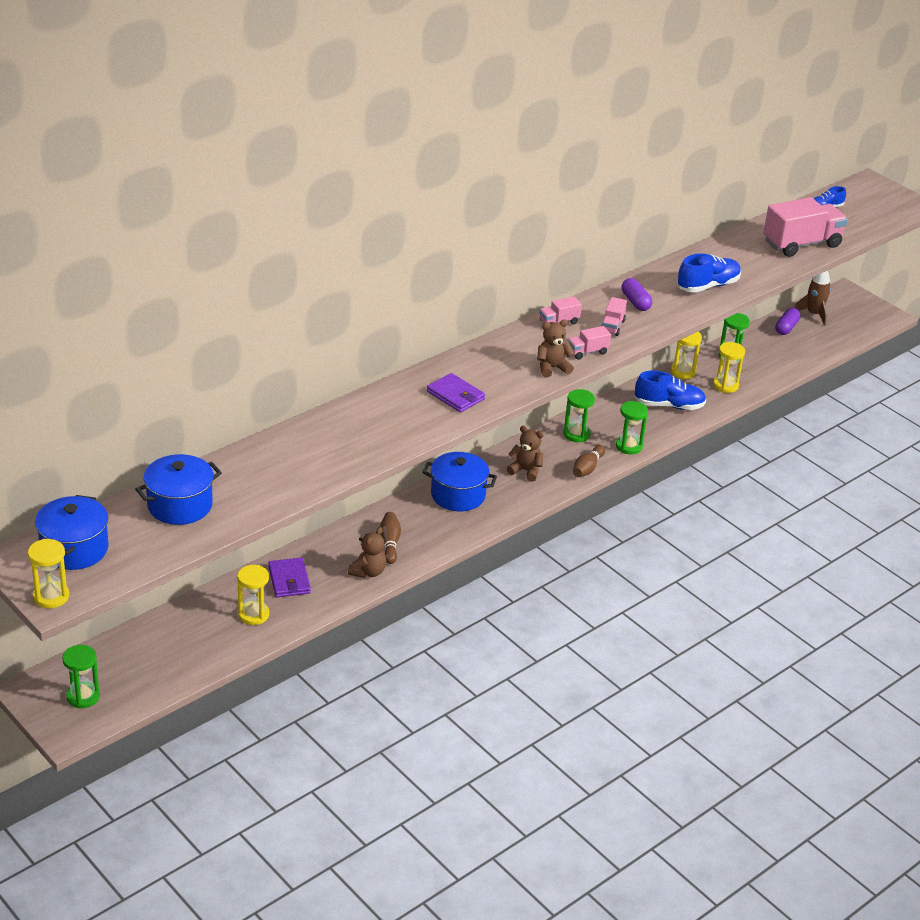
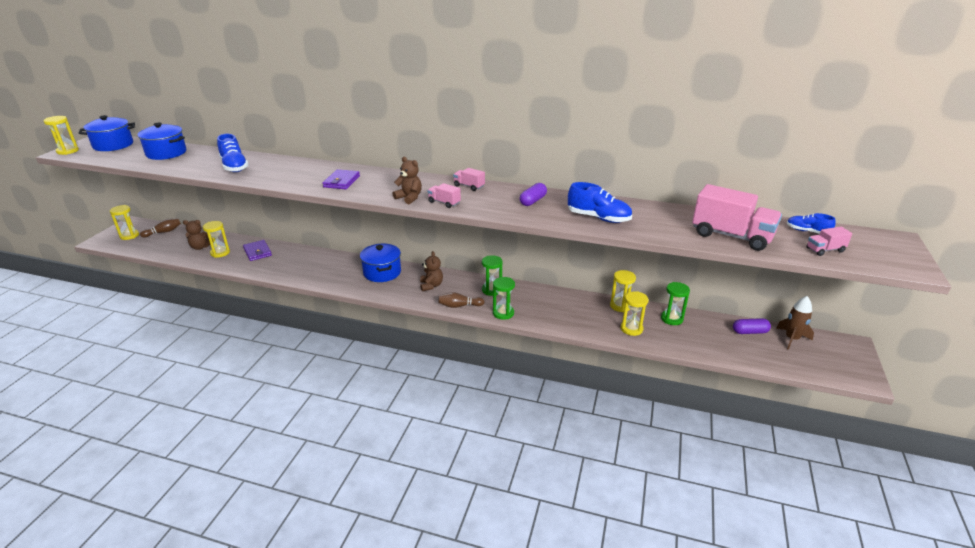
camera: 60 degrees right, 5 degrees down
green hourglass [62,645,100,708] -> yellow hourglass [110,205,139,240]
purple wallet [268,557,311,597] -> purple wallet turned 75 degrees counterclockwise [243,240,272,261]
brown teddy bear [348,527,386,578] -> brown teddy bear moved to [183,220,213,250]
brown bowling pin [380,512,401,564] -> brown bowling pin moved to [140,218,181,237]
pink truck [601,297,627,336] -> pink truck moved to [806,227,852,256]
blue shoe [635,371,706,410] -> blue shoe moved to [217,134,248,172]

